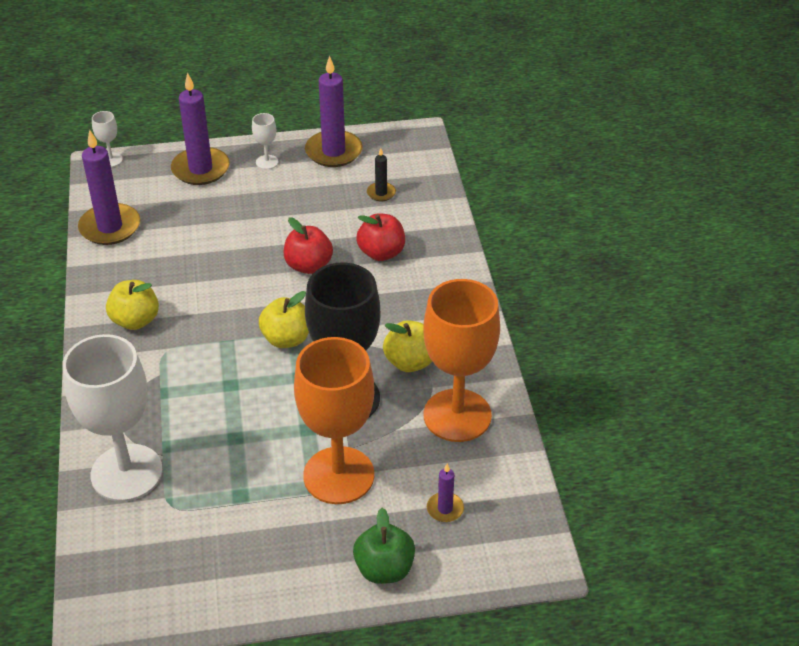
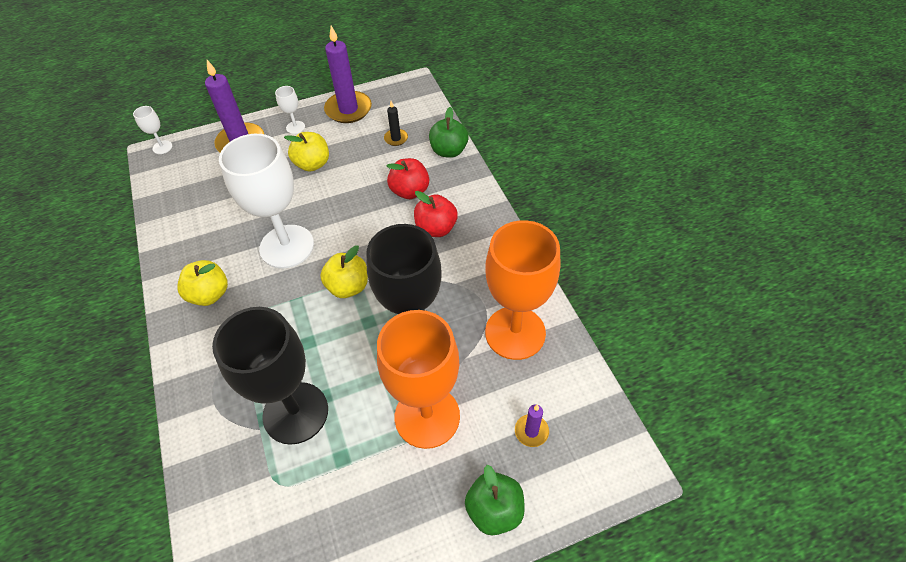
camera: 10 degrees left, 10 degrees up
white goblet [62,334,163,502] -> white goblet moved to [219,134,314,268]
purple candle [78,130,140,245] -> none
red apple [284,217,333,274] -> red apple moved to [414,191,458,237]
yellow apple [383,320,432,372] -> yellow apple moved to [284,132,329,172]
none -> black goblet [212,307,328,445]
none -> green apple [429,107,469,158]

